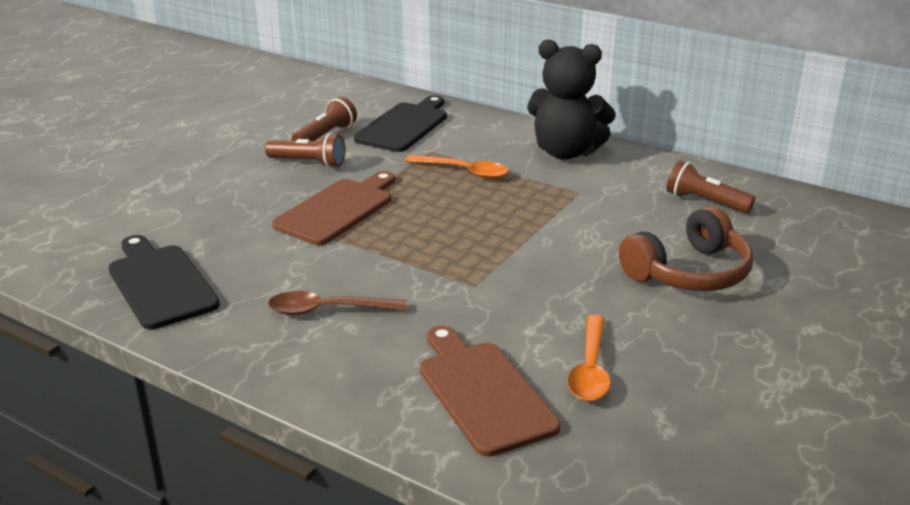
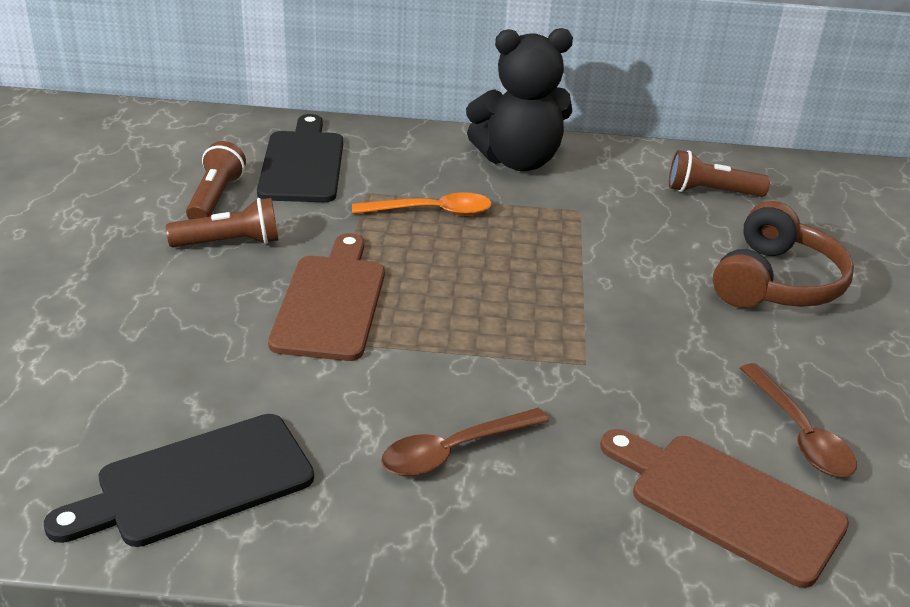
camera: 30 degrees left, 5 degrees up
black cutting board [108,235,220,329] -> black cutting board turned 60 degrees counterclockwise [44,414,314,547]
orange spoon [567,315,611,401] -> brown spoon [740,363,857,477]

